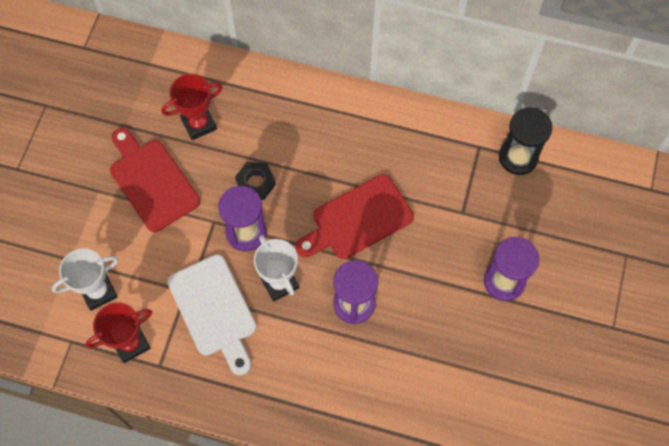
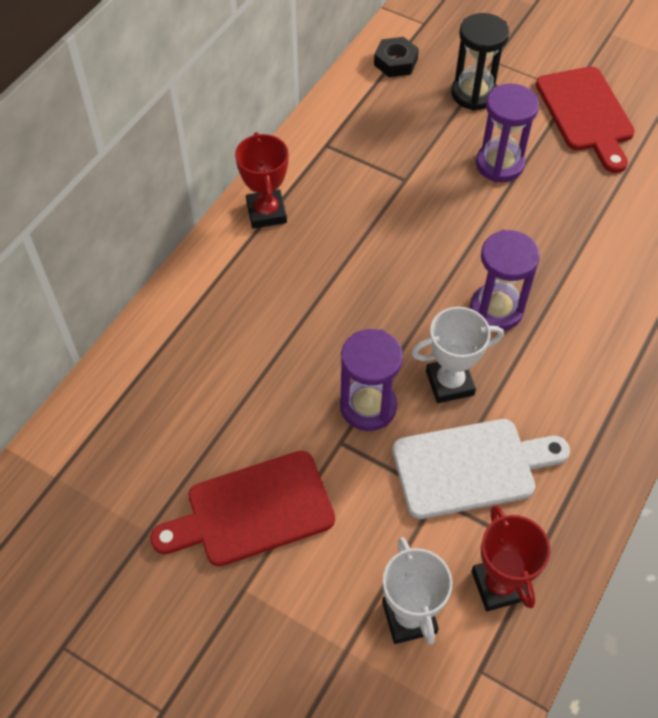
camera: 75 degrees left, 10 degrees down
red trophy [161,74,222,140] -> red trophy moved to [235,132,289,229]
black nut [235,162,276,200] -> black nut moved to [374,37,419,77]
red cutting board [296,174,414,259] -> red cutting board moved to [536,66,635,173]
black hourglass [499,107,552,175] -> black hourglass moved to [451,13,509,110]

